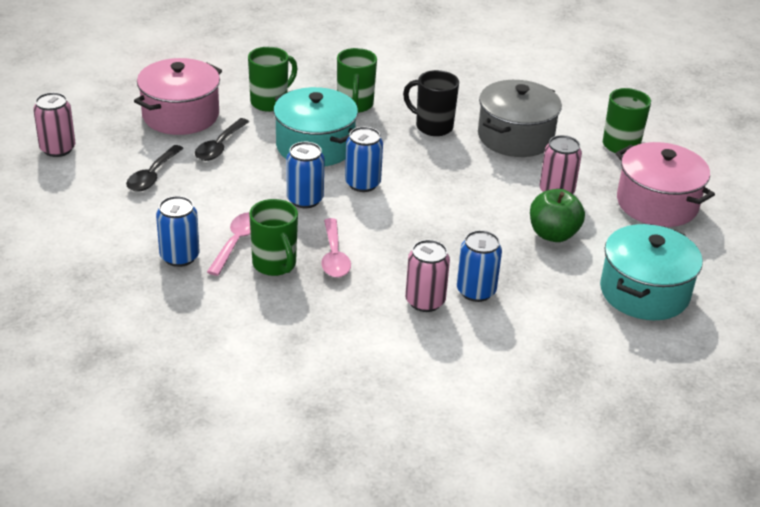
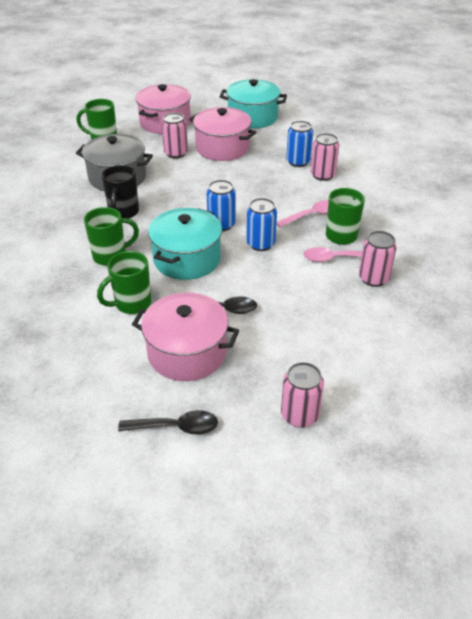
camera: 110 degrees left, 5 degrees up
black spoon [126,145,184,192] -> black spoon moved to [118,410,218,434]
blue can [156,196,199,267] -> pink can [359,231,397,287]
green mug [248,47,298,112] -> green mug turned 60 degrees counterclockwise [97,251,151,314]
green apple [530,189,585,242] -> pink pot [189,107,256,161]

